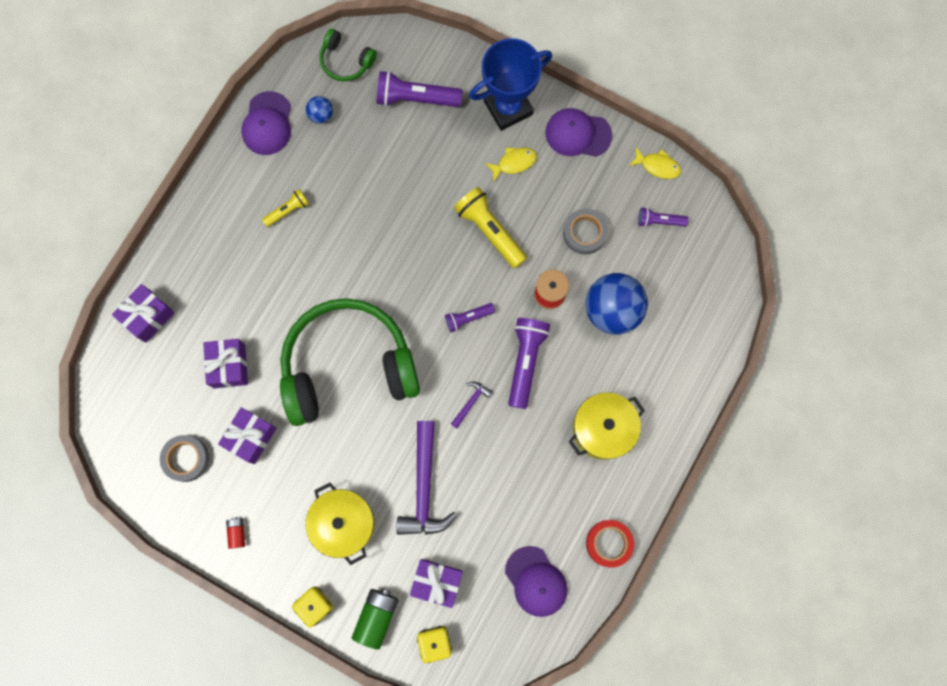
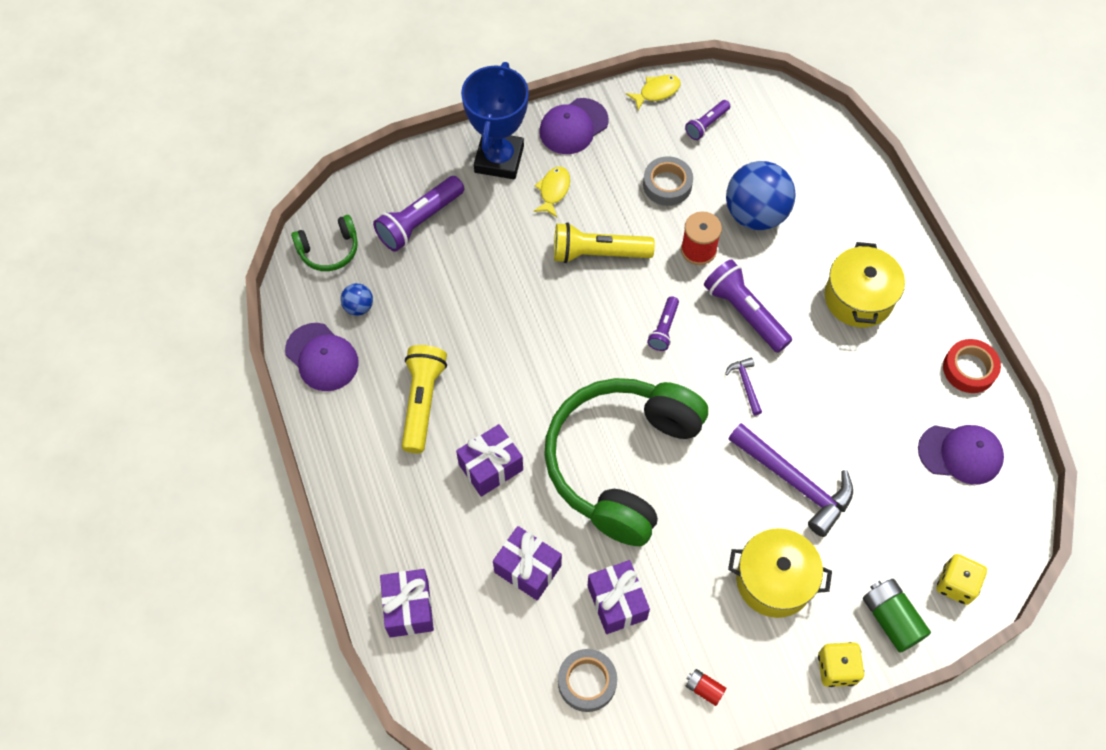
camera: 50 degrees left, 15 degrees down
yellow flashlight [262,189,309,227] -> yellow flashlight [402,345,447,453], size x1.77
purple gift [410,559,463,608] -> purple gift moved to [456,424,523,497]

